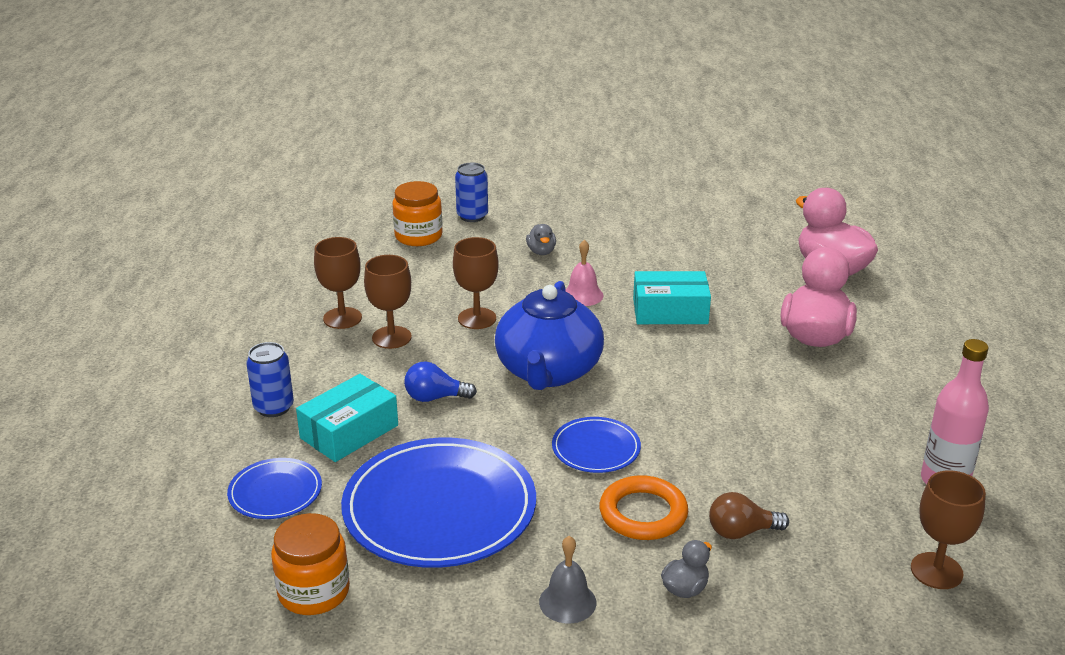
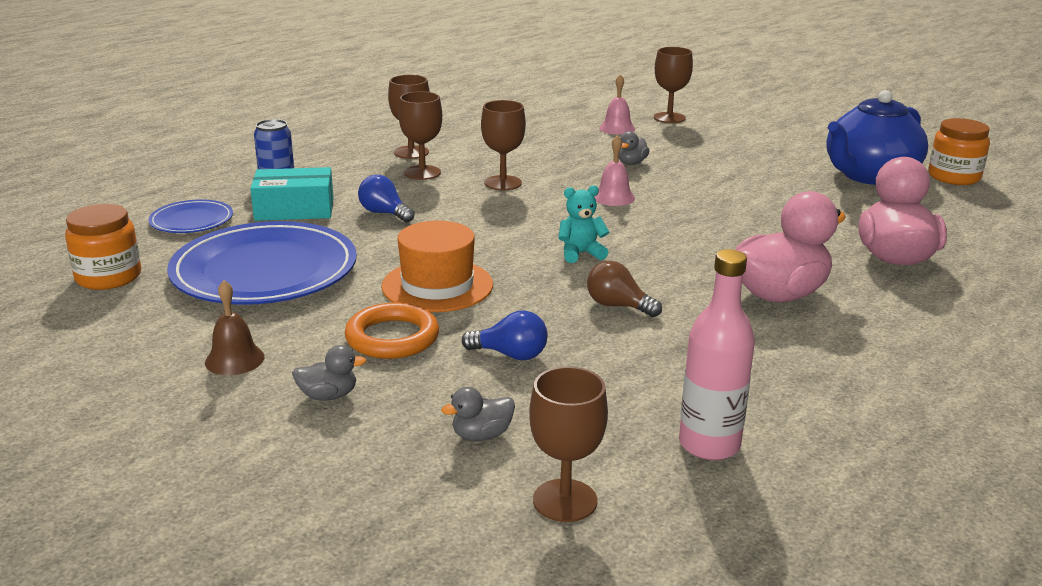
camera: 40 degrees right, 5 degrees down
orange jar [392,181,443,246] -> orange jar moved to [928,118,990,185]
blue can [455,163,488,222] -> pink bell [599,74,635,135]
blue teapot [495,281,604,390] -> blue teapot moved to [826,90,928,185]
grey bell [539,536,596,624] -> brown bell [205,280,265,375]
blue plate [552,417,641,473] -> orange hat [381,221,493,312]
turquoise box [633,271,711,324] -> none
brown light bulb [709,492,789,539] -> brown light bulb moved to [587,261,662,317]
none -> grey duck [441,387,515,441]
none -> blue light bulb [462,310,548,360]
none -> turquoise teddy bear [558,185,609,263]
none -> brown goblet [654,47,693,123]

